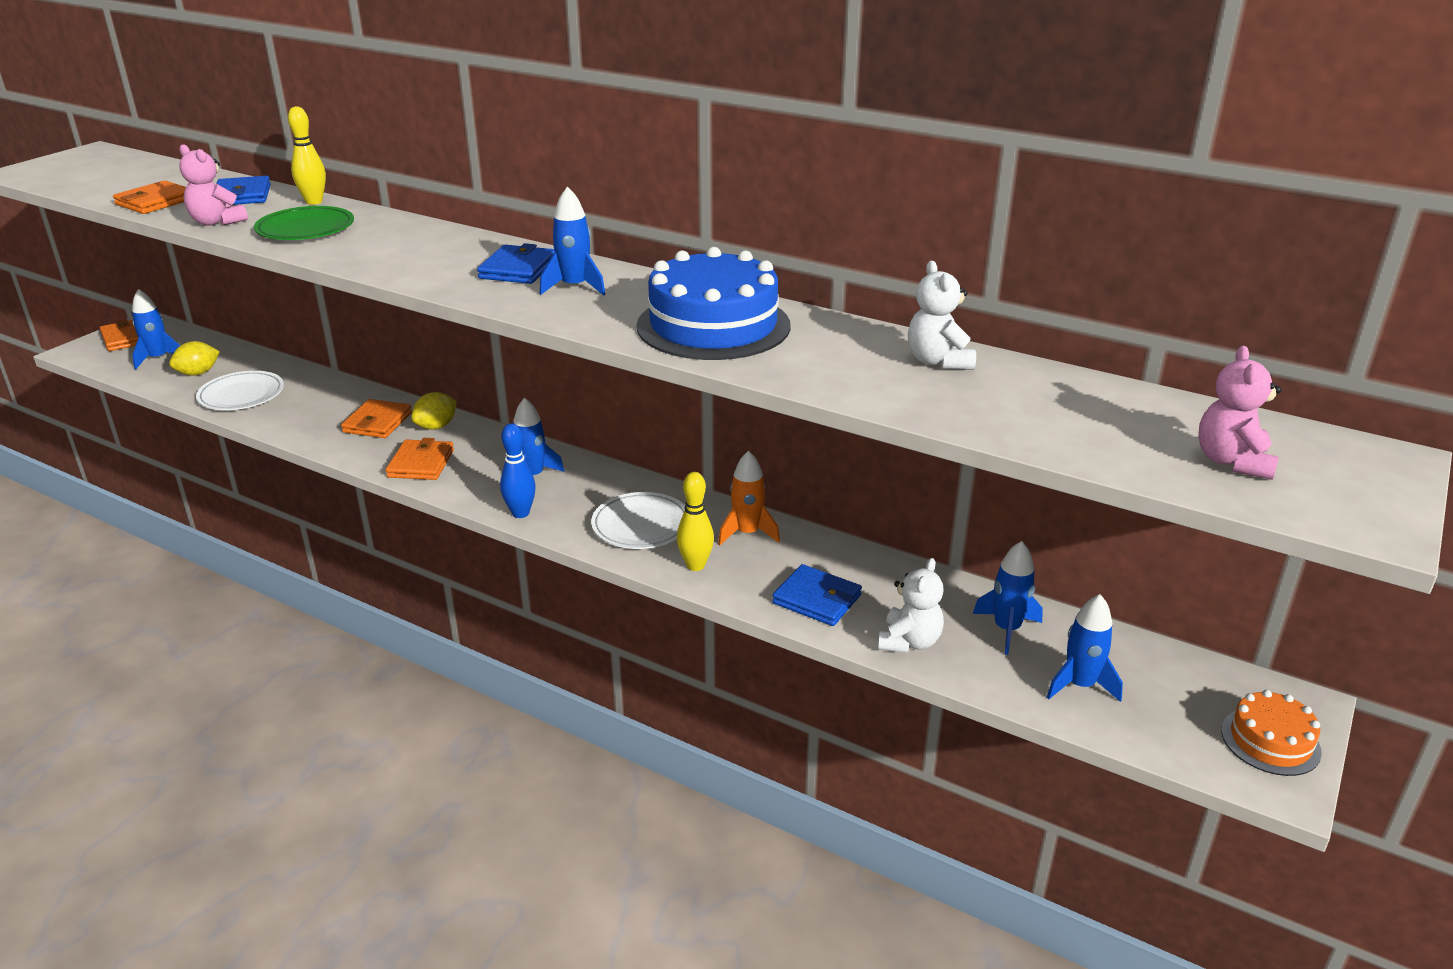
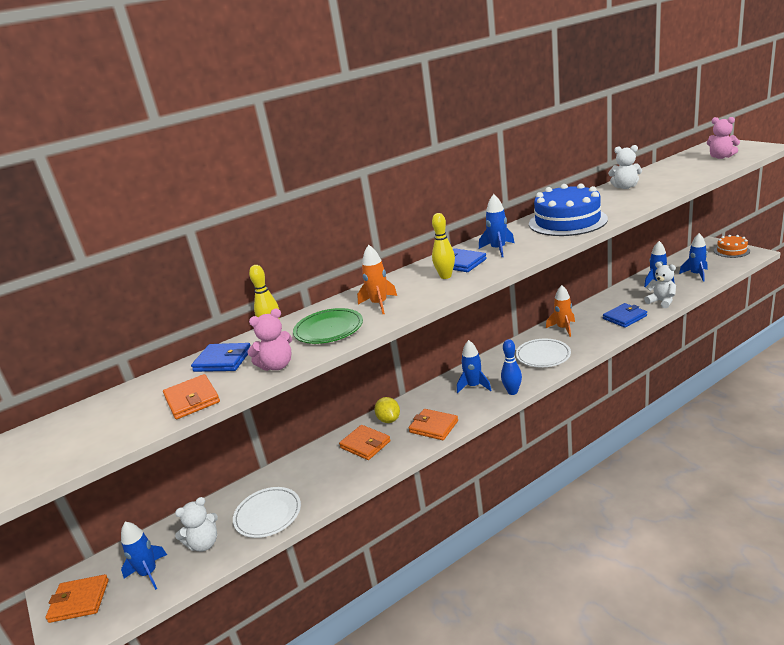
camera: 60 degrees left, 5 degrees down
yellow lemon [169,341,220,376] -> white teddy bear [175,497,218,551]
yellow bowling pin [677,472,714,571] -> yellow bowling pin moved to [432,213,455,279]
none -> orange rocket [357,245,397,314]

